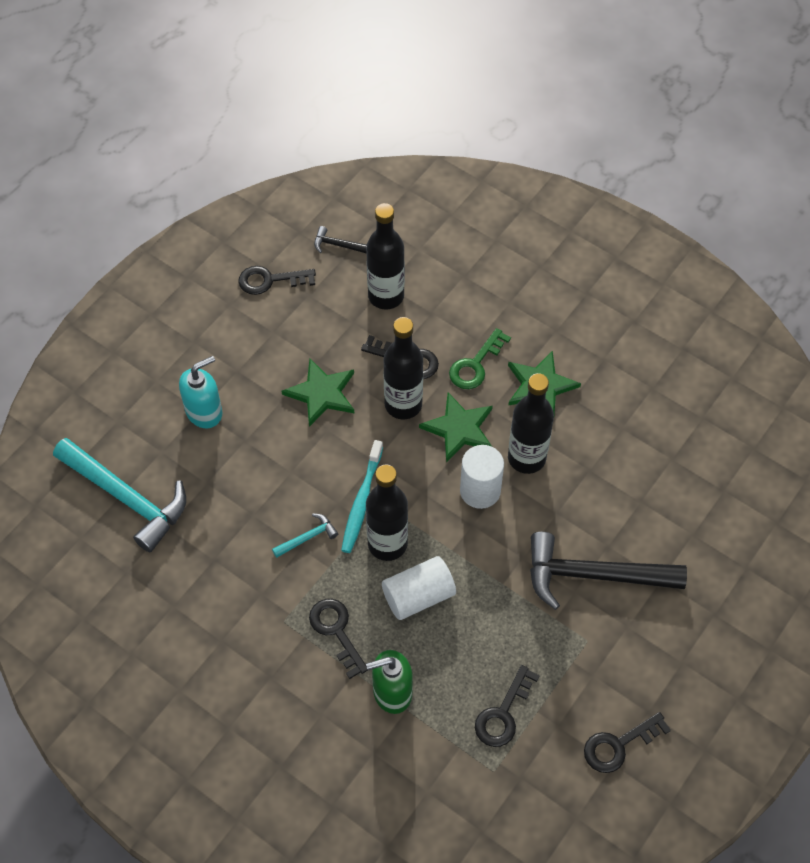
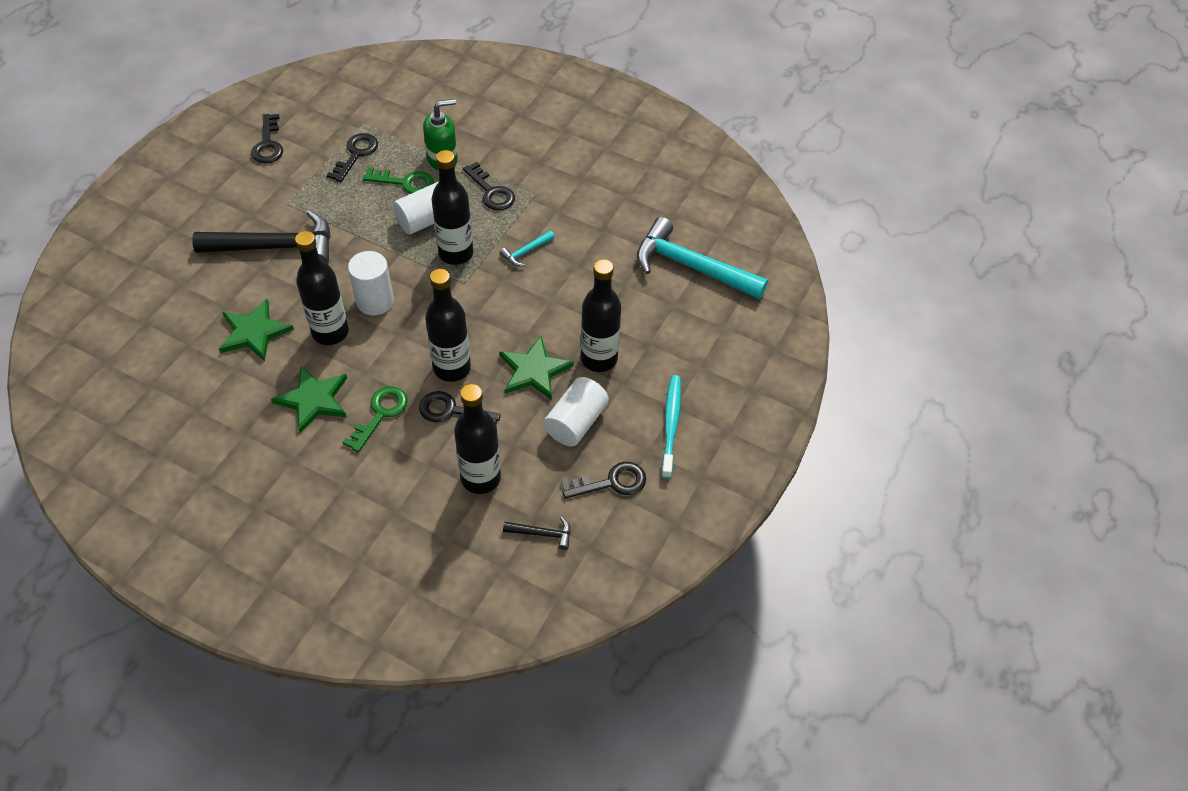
camera: 170 degrees right, 5 degrees down
turquoise soap dispenser [179,356,222,428] -> none
turquoise toothbrush [341,440,383,553] -> turquoise toothbrush moved to [661,375,681,479]
green star [419,393,493,462] -> green star moved to [219,299,294,361]
black key [584,712,671,773] -> black key turned 120 degrees clockwise [251,114,283,163]
none -> green key [363,167,434,194]
none -> white cylinder [544,377,609,447]
none -> black bottle [581,259,621,372]

